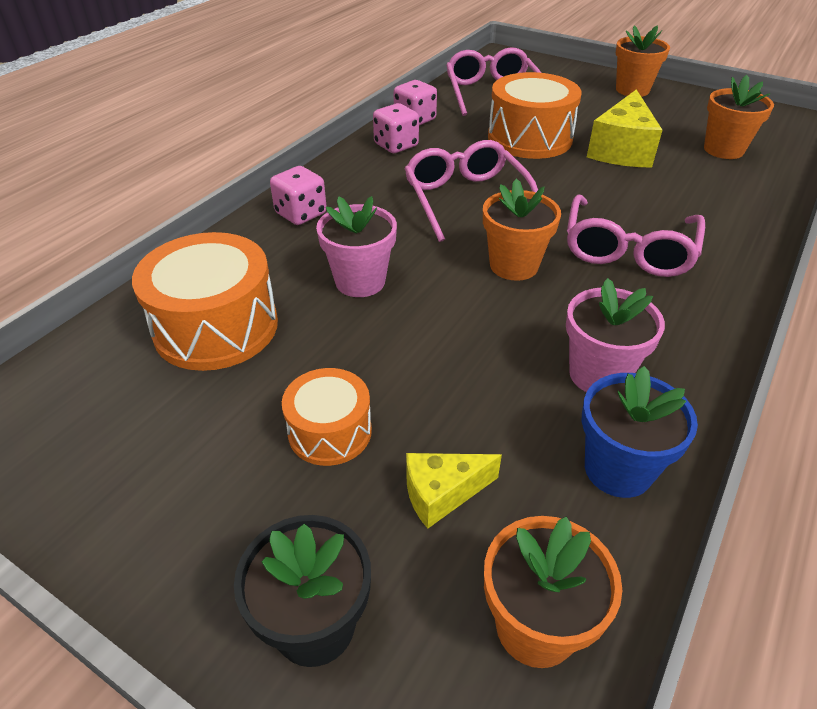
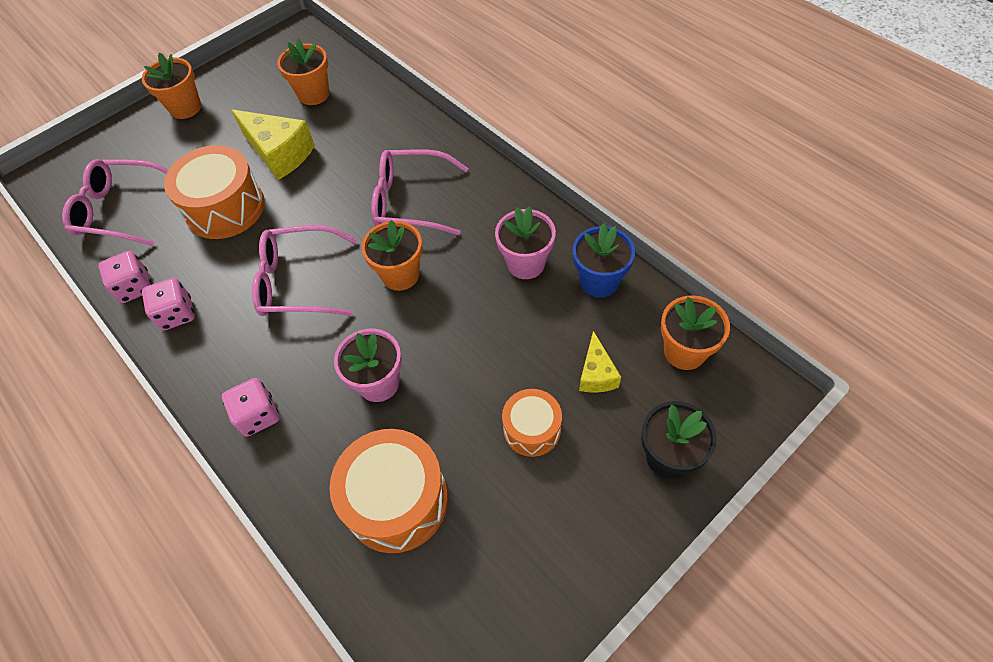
camera: 70 degrees left, 15 degrees up
pink glasses [567,194,705,277] -> pink glasses turned 150 degrees clockwise [371,149,468,235]

